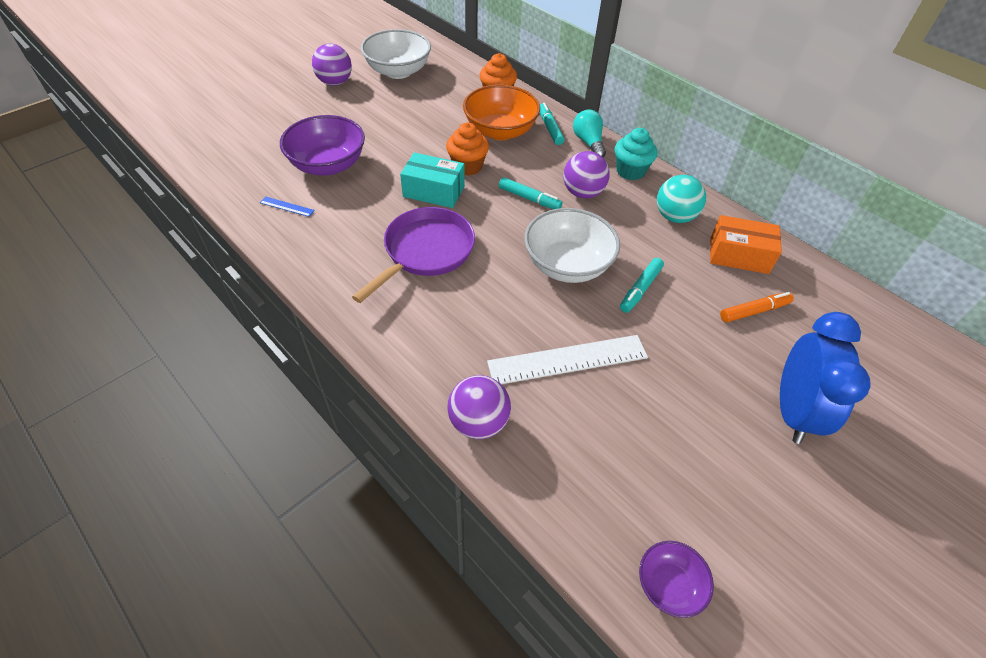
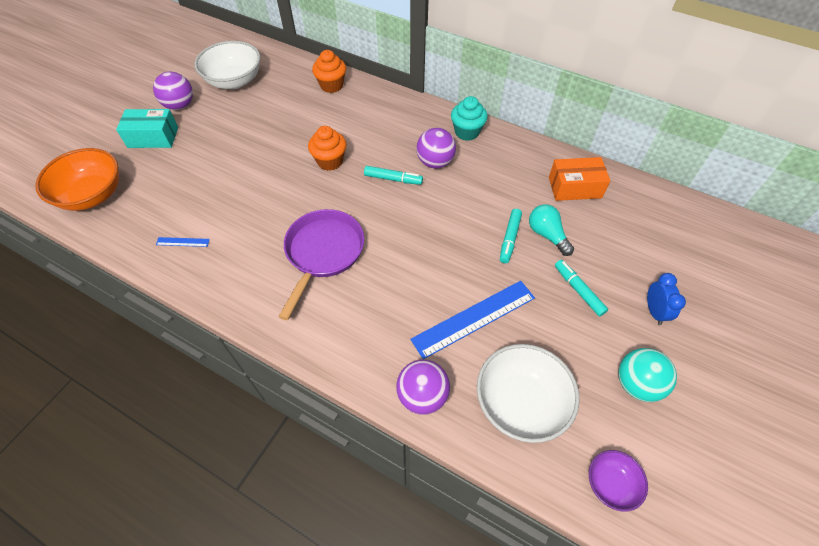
camera: 15 degrees left, 5 degrees up
purple bowl [280,115,365,176] -> none
turquoise box [400,152,465,208] -> turquoise box moved to [116,109,178,148]
orange bowl [463,85,540,140] -> orange bowl moved to [35,148,119,211]
white ruler [487,335,648,384] -> blue ruler [410,281,535,359]
white bowl [524,208,620,283] -> white bowl moved to [477,344,580,443]
turquoise marker [540,103,564,145] -> turquoise marker moved to [555,260,608,317]
turquoise light bulb [573,109,606,157] -> turquoise light bulb moved to [529,204,574,256]
turquoise ball [657,175,706,223] -> turquoise ball moved to [618,348,677,402]
orange marker [720,292,794,322] -> none
blue clock [780,312,871,444] -> blue clock [647,273,686,325], size x0.52

